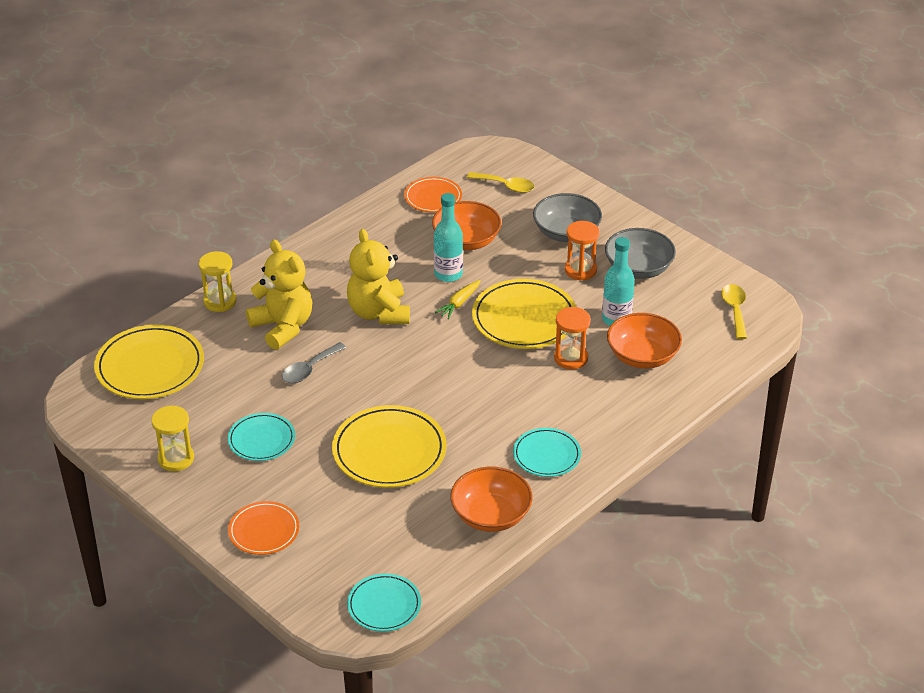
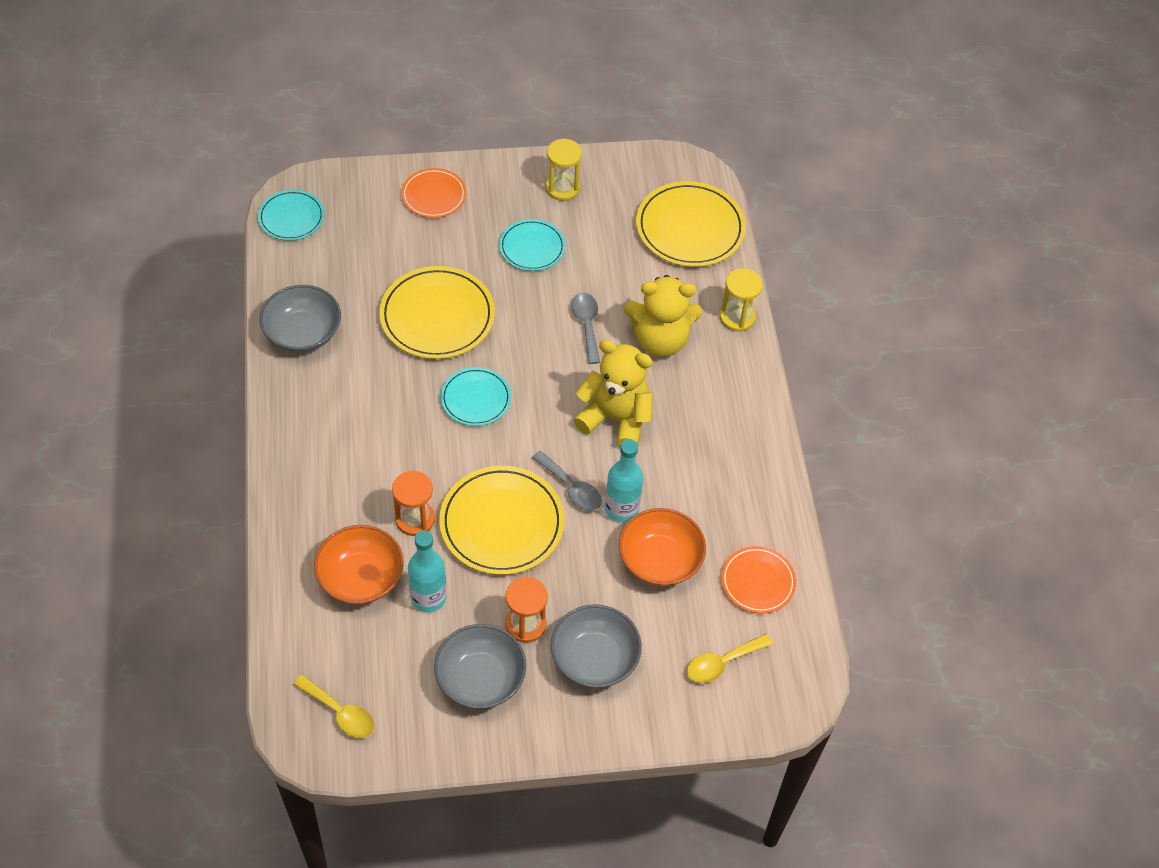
camera: 125 degrees right, 15 degrees up
yellow carrot [435,280,481,319] -> grey spoon [532,451,602,511]
orange bowl [450,467,533,532] -> grey bowl [260,285,341,353]
turquoise plate [513,428,581,477] -> turquoise plate moved to [441,367,511,426]

